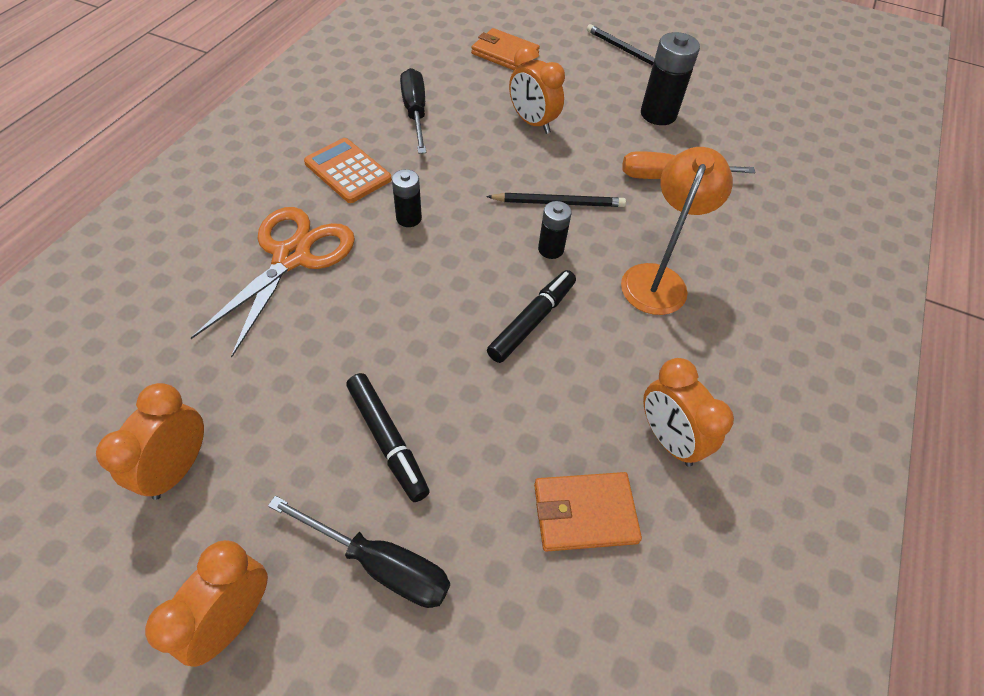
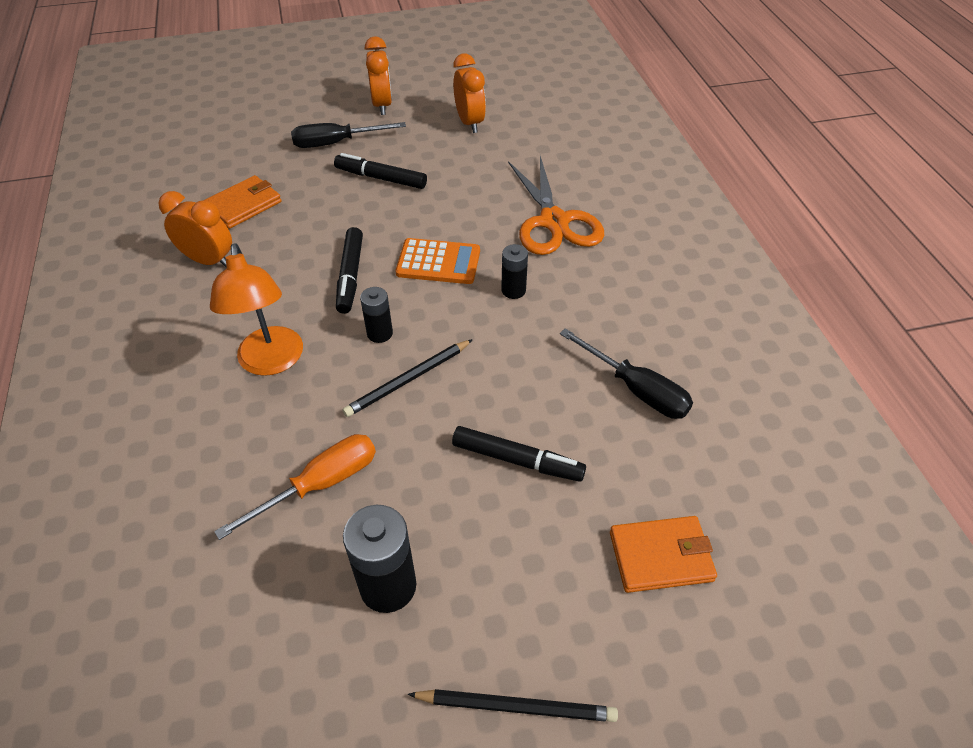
camera: 145 degrees right, 5 degrees down
orange calculator [304,138,392,203] -> orange calculator moved to [396,238,480,284]
orange clock [509,45,565,134] -> black marker [452,426,586,482]

